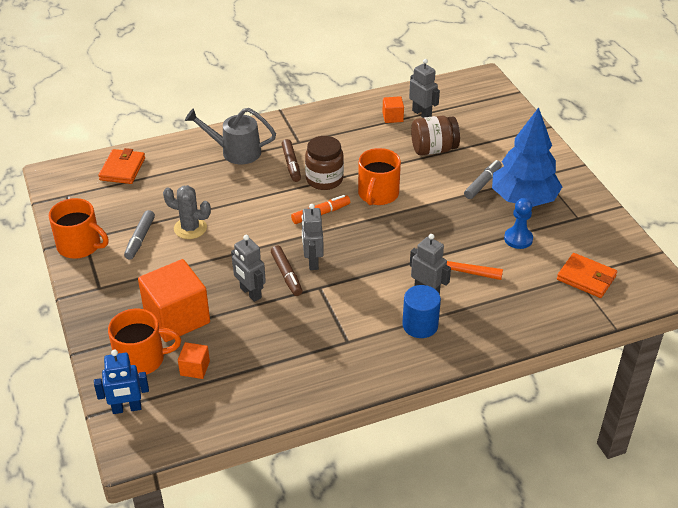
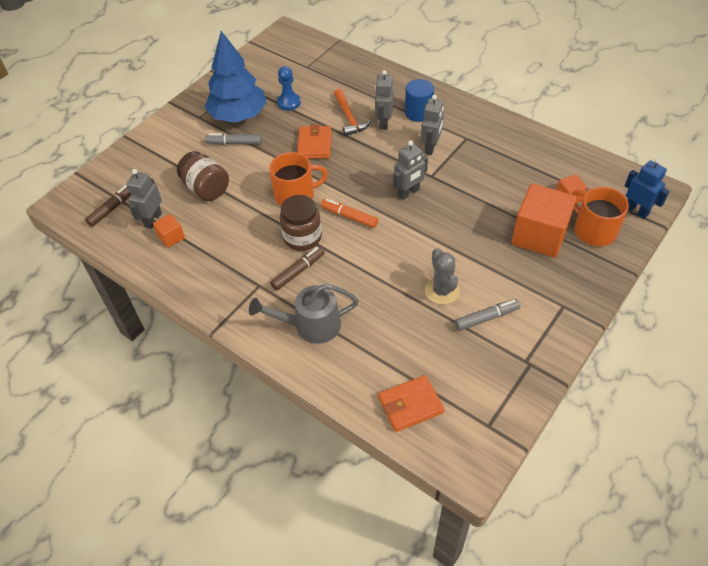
camera: 120 degrees left, 10 degrees up
orange mug [49,198,109,259] -> none
grey watering can [185,108,276,164] -> grey watering can turned 105 degrees clockwise [249,284,359,344]
grey robot [231,235,266,302] -> grey robot moved to [421,95,444,155]
brown marker [271,245,303,296] -> brown marker moved to [85,185,131,227]
orange wallet [557,253,617,298] -> orange wallet moved to [297,124,332,159]

